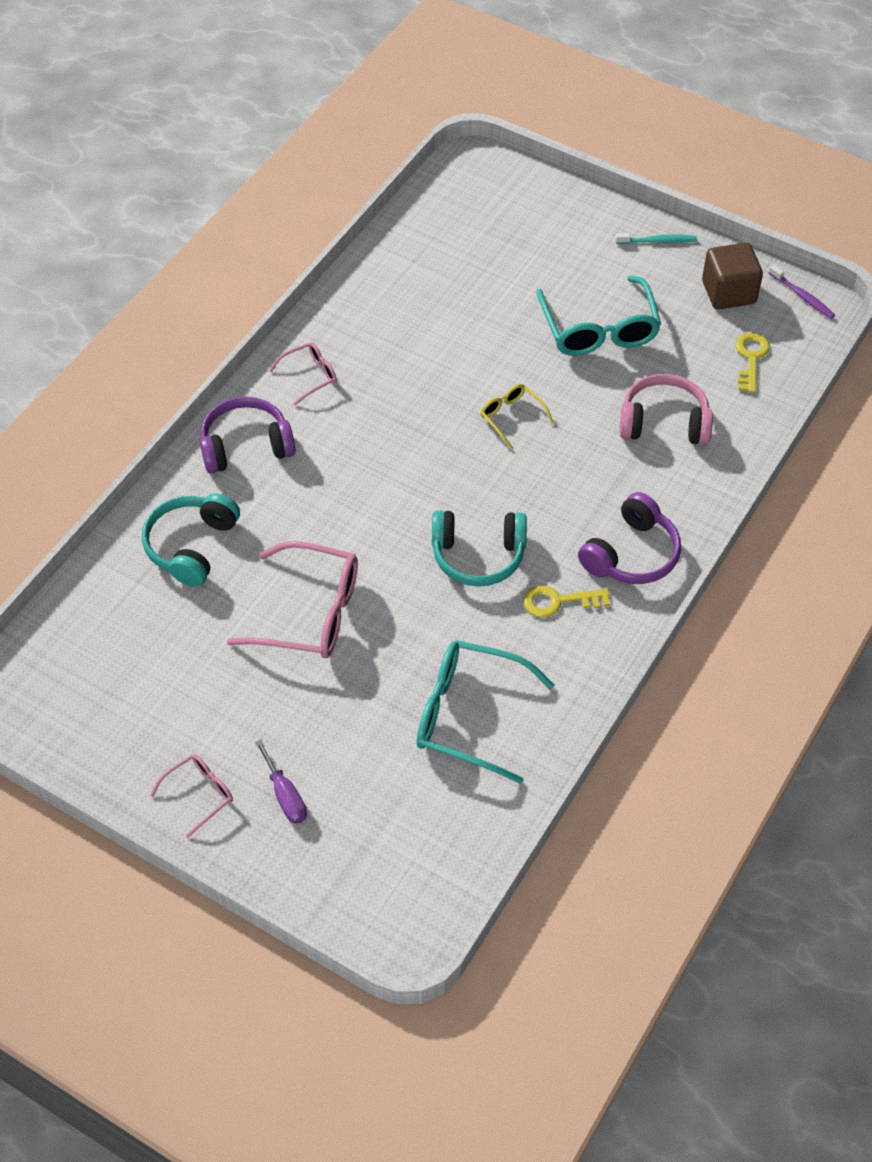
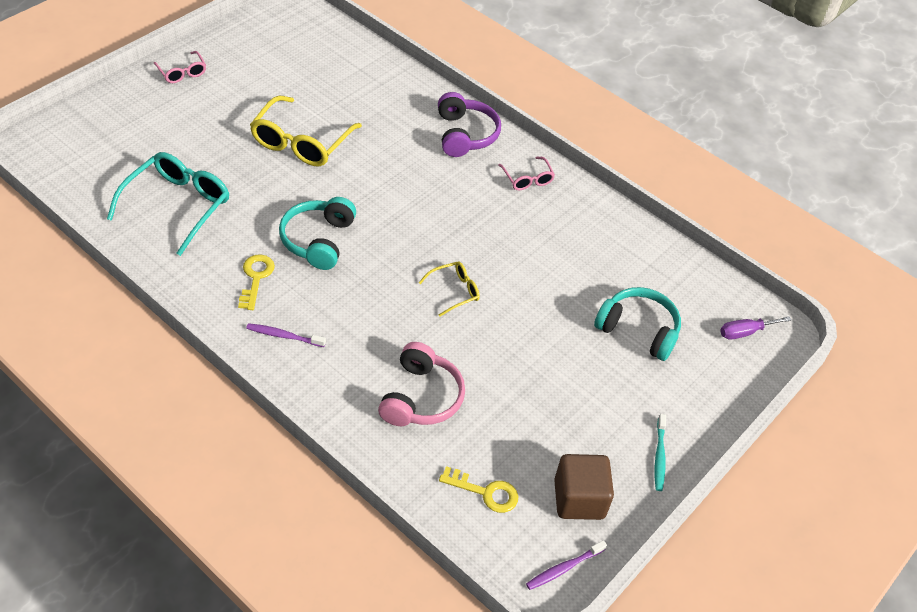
camera: 95 degrees right, 5 degrees down
turquoise headphones [142,493,240,587] -> turquoise headphones moved to [594,287,681,361]
pink glasses [226,541,358,658] -> yellow glasses [250,96,362,166]
purple screwdriver [255,740,307,824] -> purple screwdriver moved to [720,316,791,340]
turquoise glasses [536,276,661,356] -> none
purple headphones [578,492,681,584] -> purple toothbrush [246,323,326,347]

